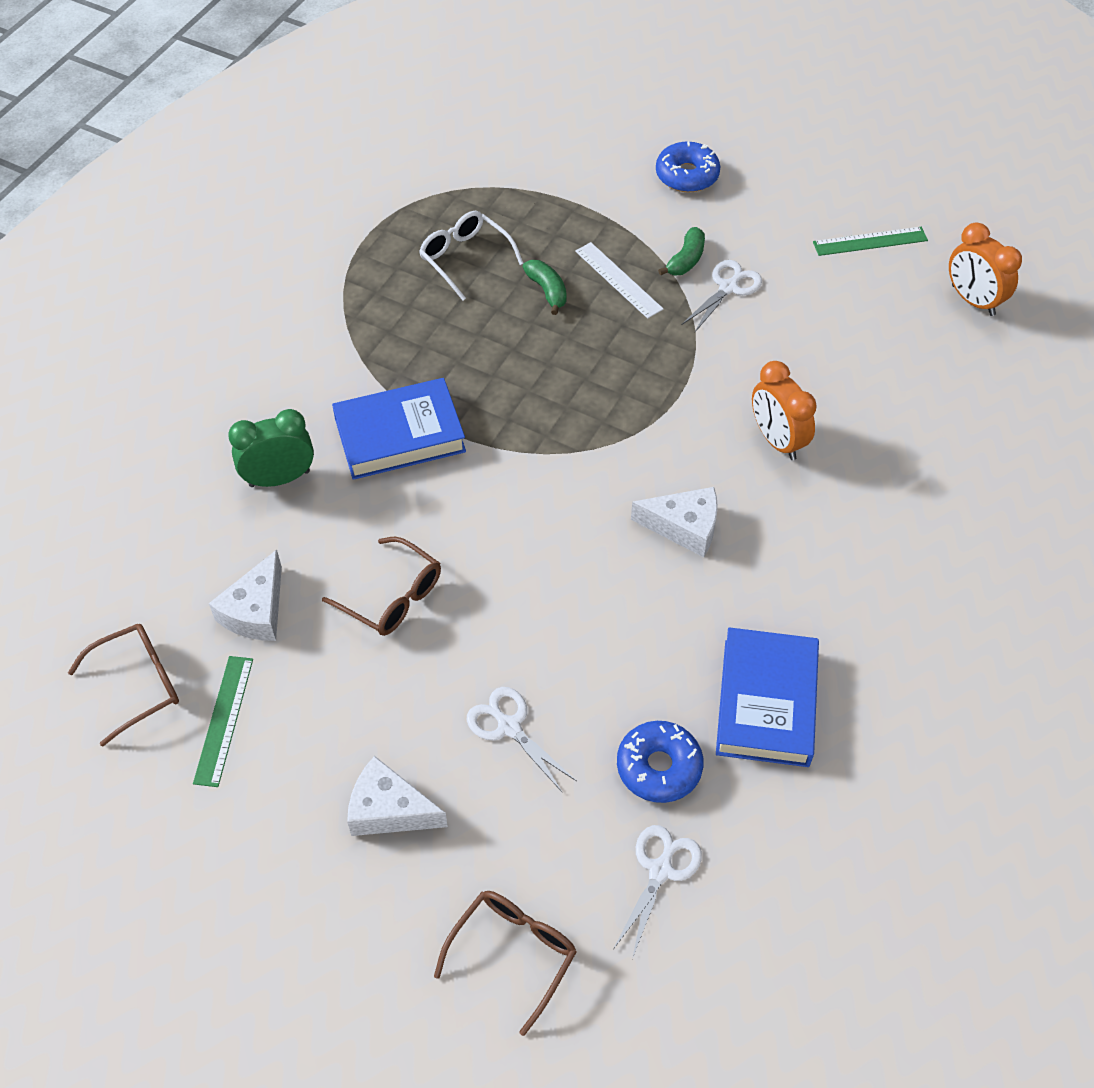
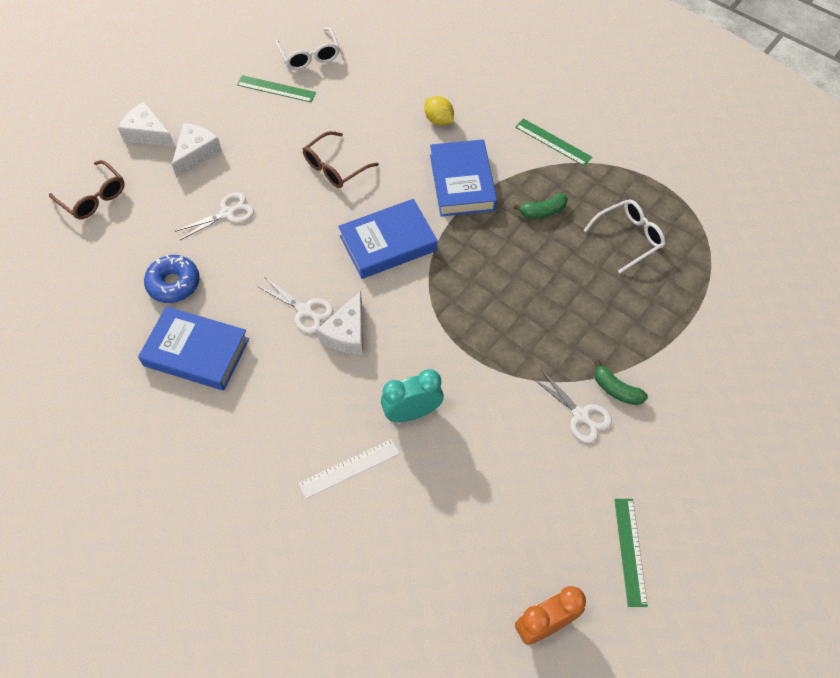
camera: 100 degrees right, 5 degrees up
brown glasses [68,624,179,746] -> white glasses [276,27,339,70]
white cheese [209,550,282,641] -> white cheese moved to [118,102,175,147]
green clock [228,409,314,487] -> yellow lemon [424,96,454,126]
green banana [523,260,567,315] -> green banana moved to [513,193,568,218]
white ruler [575,242,663,319] -> white ruler moved to [299,439,400,499]
white scissors [614,825,702,959] -> white scissors moved to [257,278,333,333]
blue donut [656,141,721,192] -> none
orange clock [752,361,817,460] -> turquoise clock [381,369,444,422]
none -> blue book [338,199,437,279]
none -> green ruler [515,118,592,166]

